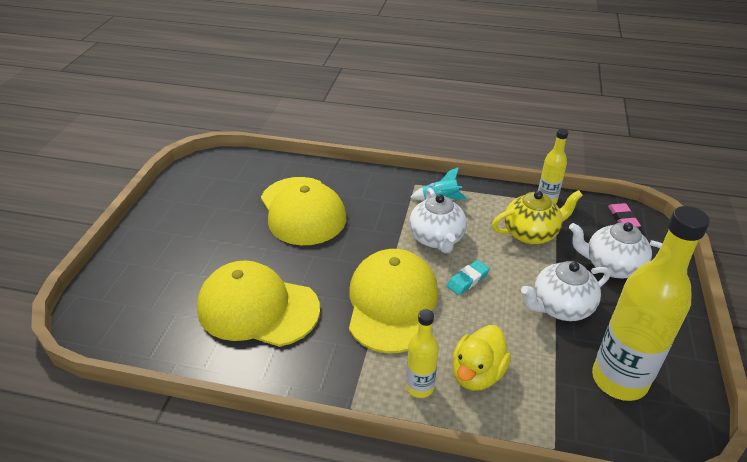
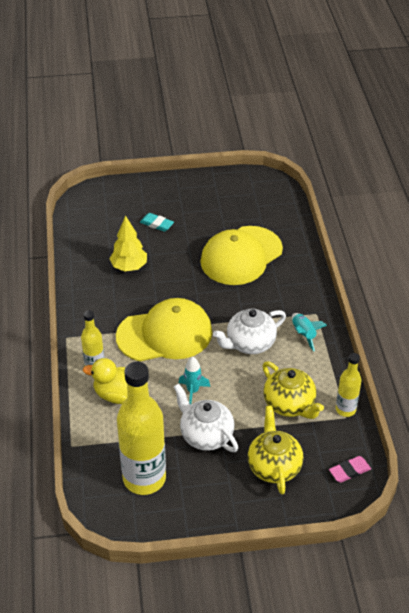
camera: 70 degrees right, 5 degrees up
yellow cap [197,261,320,347] -> yellow tree [109,215,147,271]
turquoise eraser [447,260,490,295] -> turquoise eraser moved to [140,213,174,232]
white teapot [569,222,662,279] -> yellow teapot [248,406,303,495]
none -> turquoise rocket [179,357,210,404]

